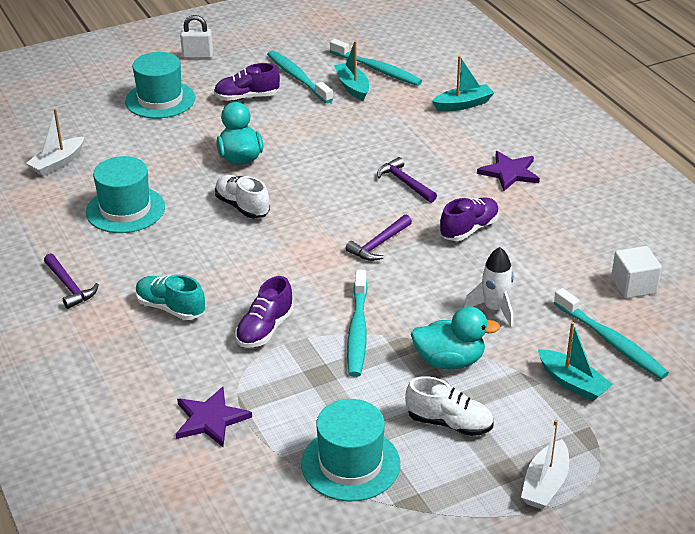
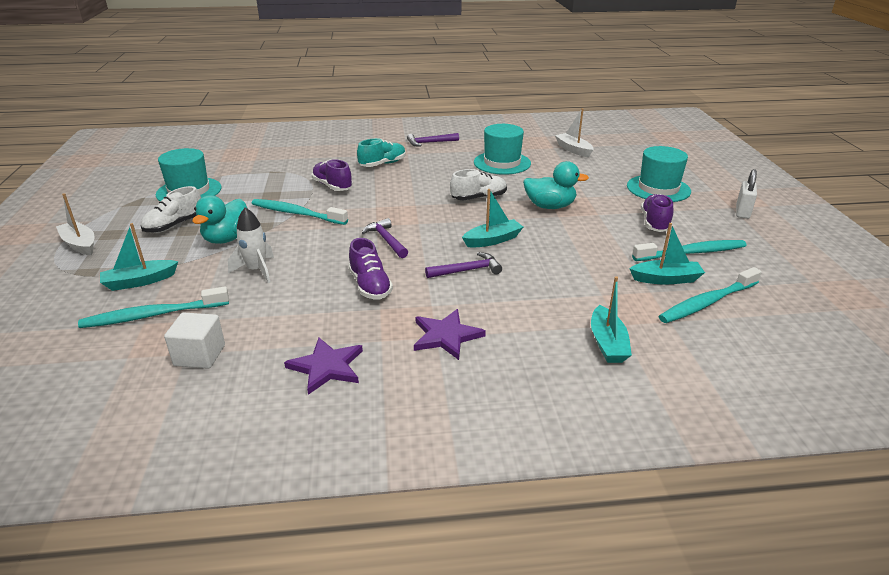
camera: 110 degrees right, 5 degrees down
purple star [176,387,252,447] -> purple star moved to [284,338,363,395]
none -> turquoise boat [462,189,523,248]

